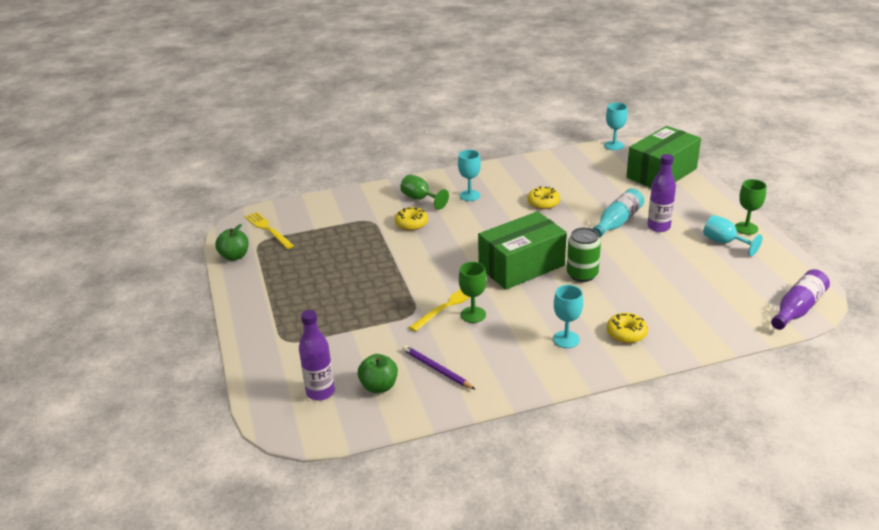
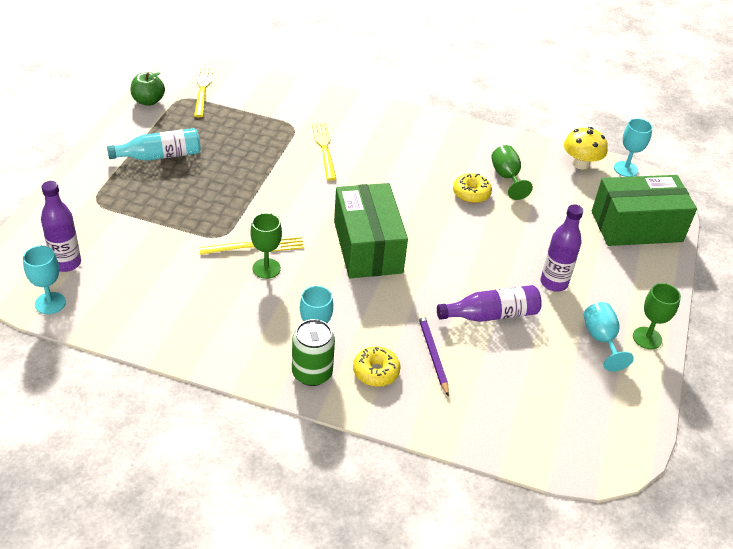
camera: 30 degrees right, 10 degrees up
green apple [358,354,398,393] -> none
yellow donut [395,207,428,231] -> yellow fork [312,123,336,181]
green goblet [400,174,449,210] -> green goblet moved to [491,145,533,200]
purple pencil [403,345,475,389] -> purple pencil moved to [418,313,449,397]
turquoise goblet [458,150,481,201] -> turquoise goblet moved to [23,246,66,314]
green box [478,211,567,290] -> green box turned 75 degrees clockwise [334,183,408,278]
green can [567,227,601,282] -> green can moved to [292,319,335,386]
turquoise bottle [592,188,644,238] -> turquoise bottle moved to [107,128,201,161]
purple bottle [771,269,830,330] -> purple bottle moved to [437,285,542,322]
none -> yellow mushroom [564,127,608,169]

